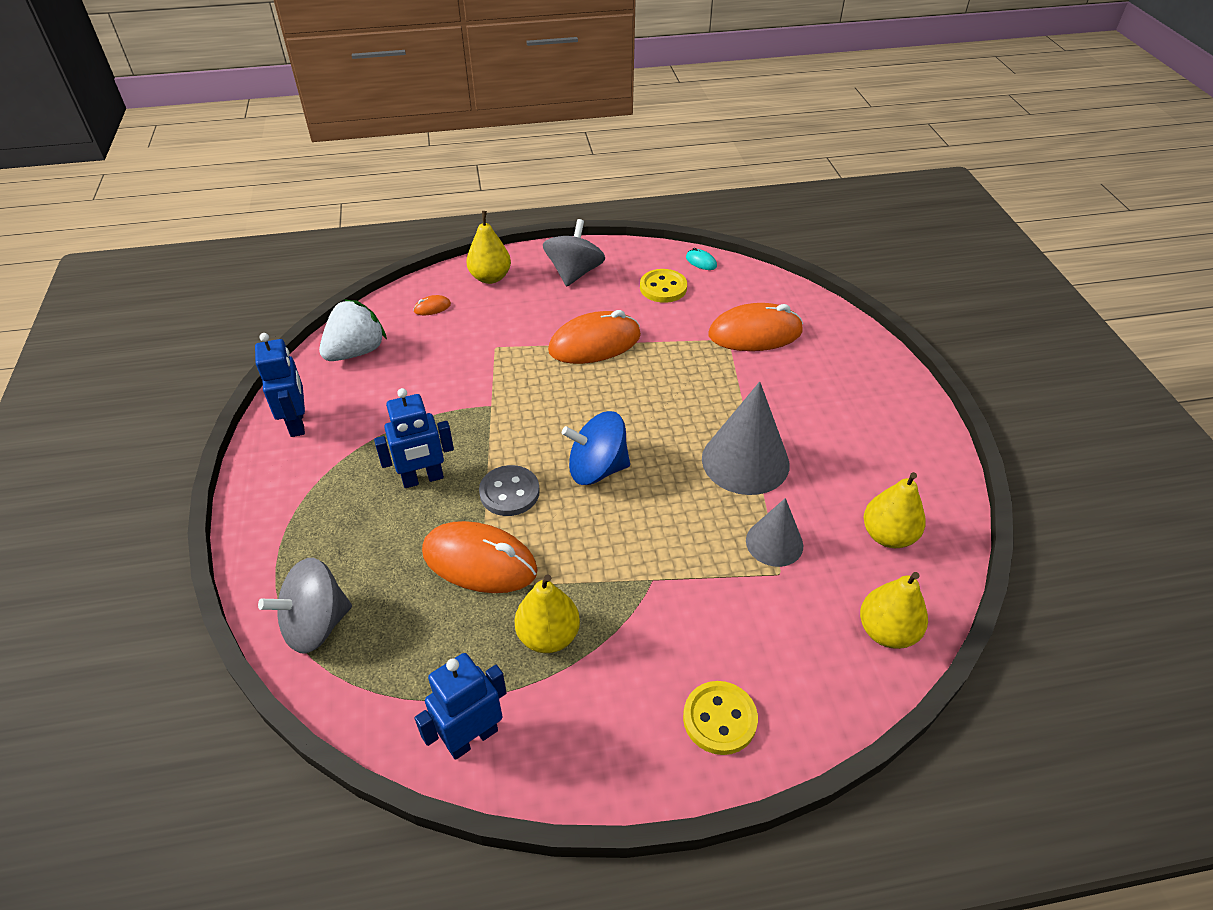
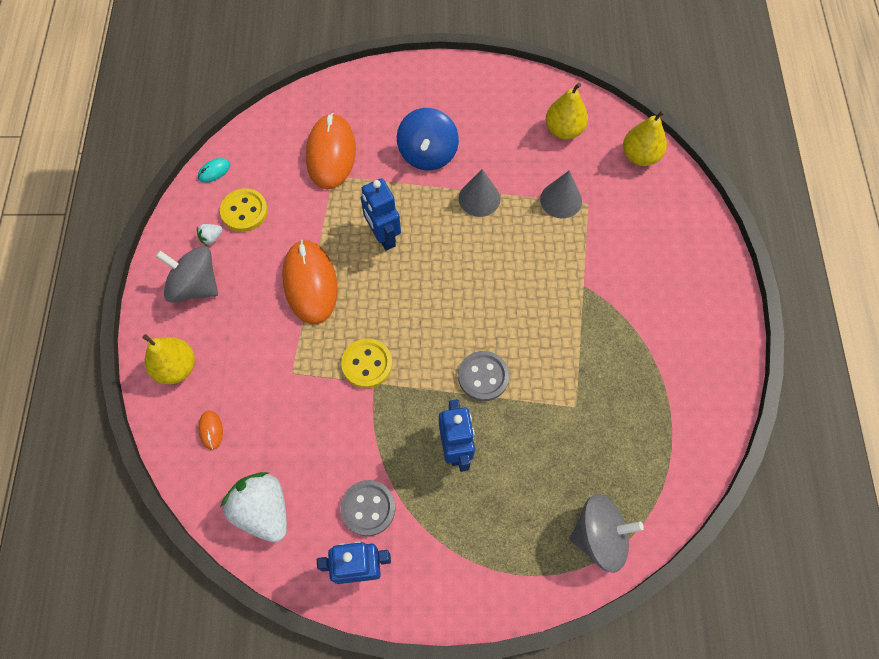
camera: 80 degrees left, 20 degrees up
grey spinning top [258,558,352,654] -> grey spinning top turned 75 degrees counterclockwise [569,494,644,573]
blue robot [414,653,507,760] -> blue robot moved to [361,178,401,251]
orange mouse [422,521,538,593] -> none
yellow pear [515,574,580,653] -> none
blue spinning top [562,411,630,485] -> blue spinning top moved to [397,108,459,170]
yellow button [683,681,758,755] -> yellow button moved to [341,339,392,388]
grey cone [702,382,790,495] -> grey cone [459,169,500,217], size x0.60
none -> white strawberry [197,224,223,246]
none -> grey button [341,480,395,536]

